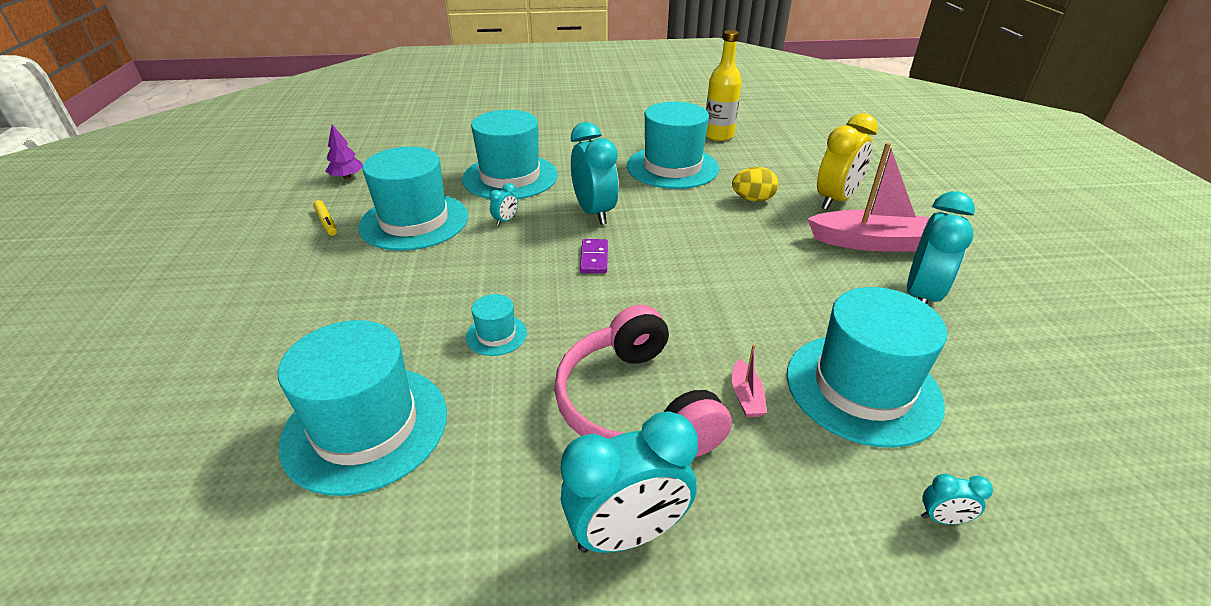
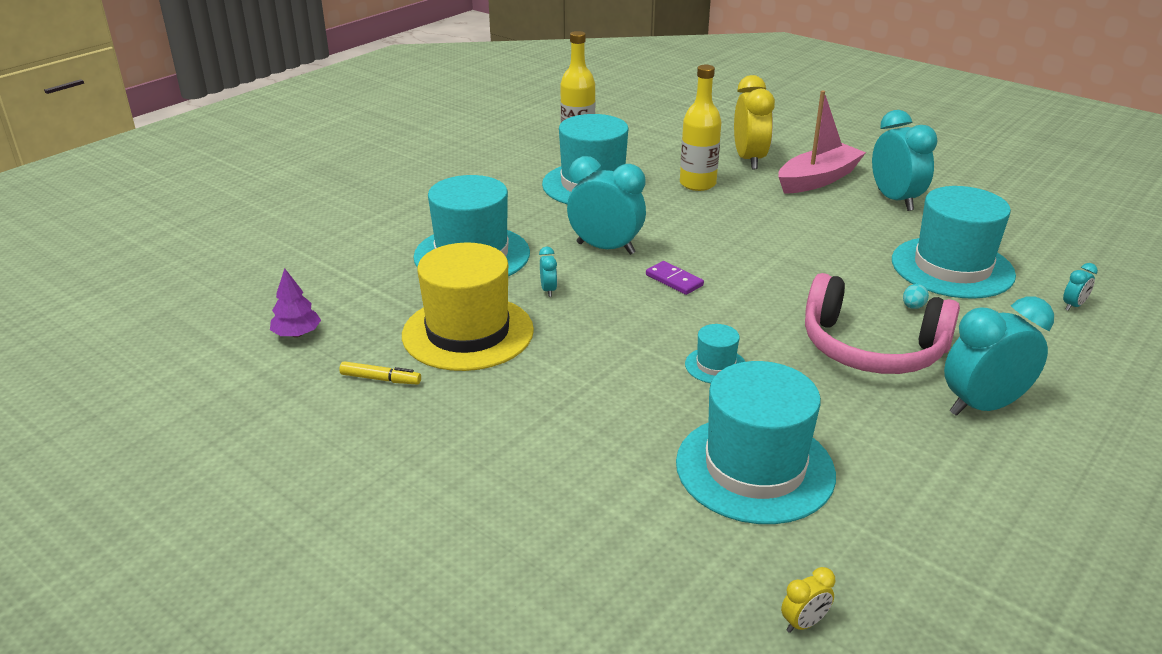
camera: 45 degrees left, 5 degrees down
turquoise hat [358,147,468,251] -> yellow hat [402,243,534,371]
turquoise clock [561,412,698,553] -> turquoise clock turned 135 degrees counterclockwise [944,296,1054,416]
yellow egg [732,167,779,202] -> yellow bottle [680,65,721,191]
pink boat [732,345,767,417] -> turquoise egg [903,284,929,309]
none -> yellow clock [781,567,835,633]

